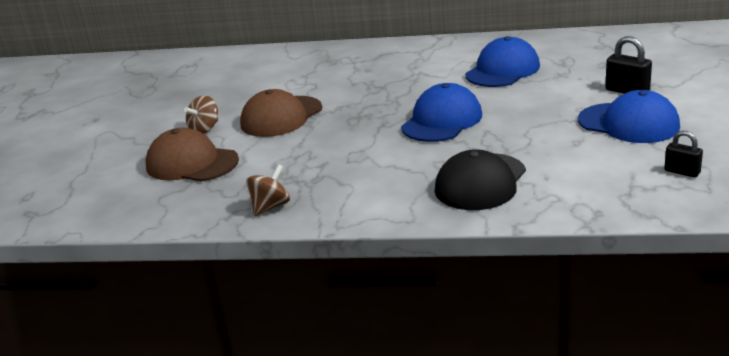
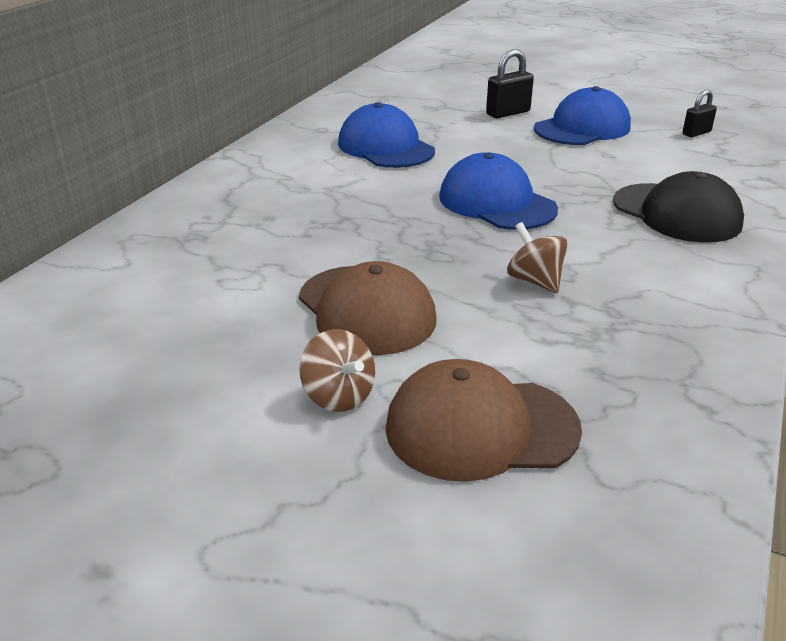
camera: 75 degrees left, 5 degrees up
brown cap [146,128,239,182] -> brown cap turned 45 degrees clockwise [385,359,582,482]
brown spinning top [246,164,290,216] -> brown spinning top moved to [507,222,568,293]

